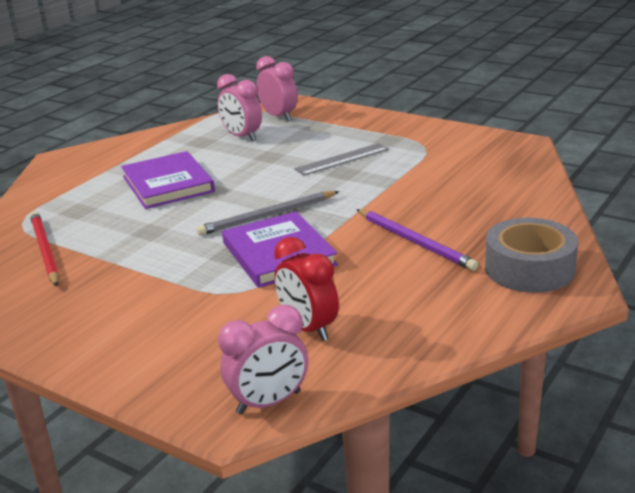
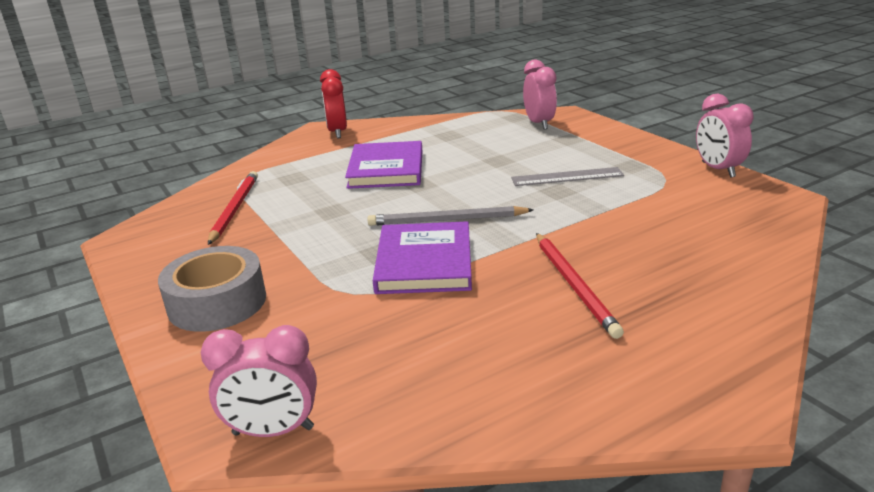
camera: 25 degrees right, 0 degrees up
pink clock [217,74,262,142] -> pink clock moved to [696,94,754,178]
red clock [274,237,339,341] -> red clock moved to [320,69,347,139]
purple pencil [356,209,479,271] -> red pencil [536,233,624,339]
grey tape [485,218,578,293] -> grey tape moved to [158,246,266,332]

